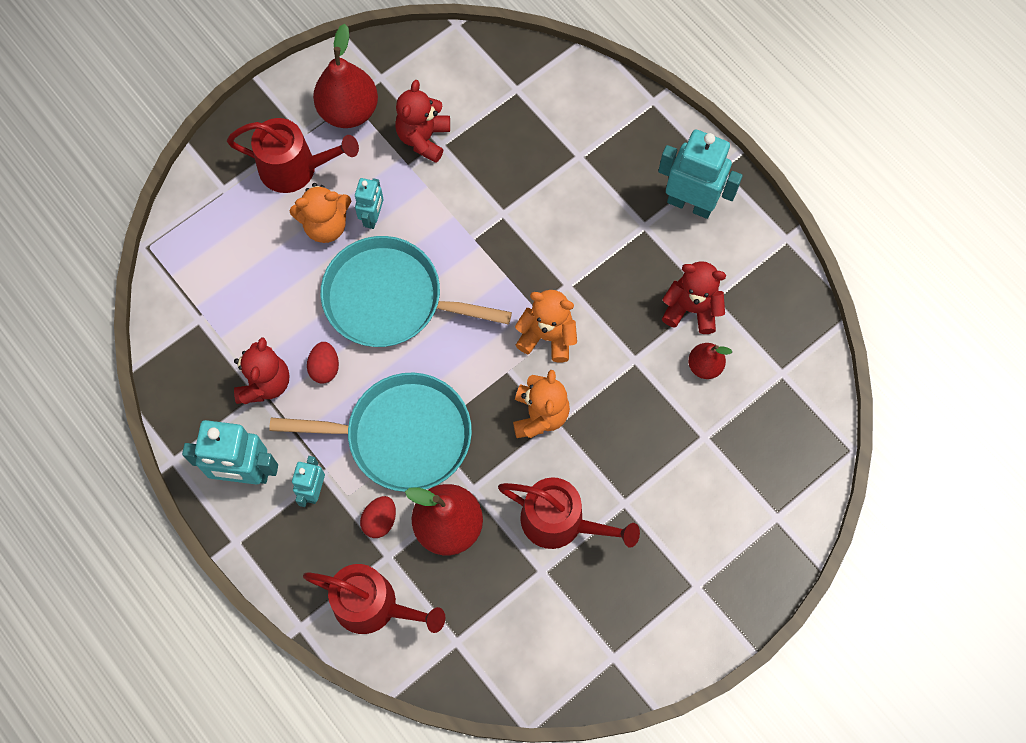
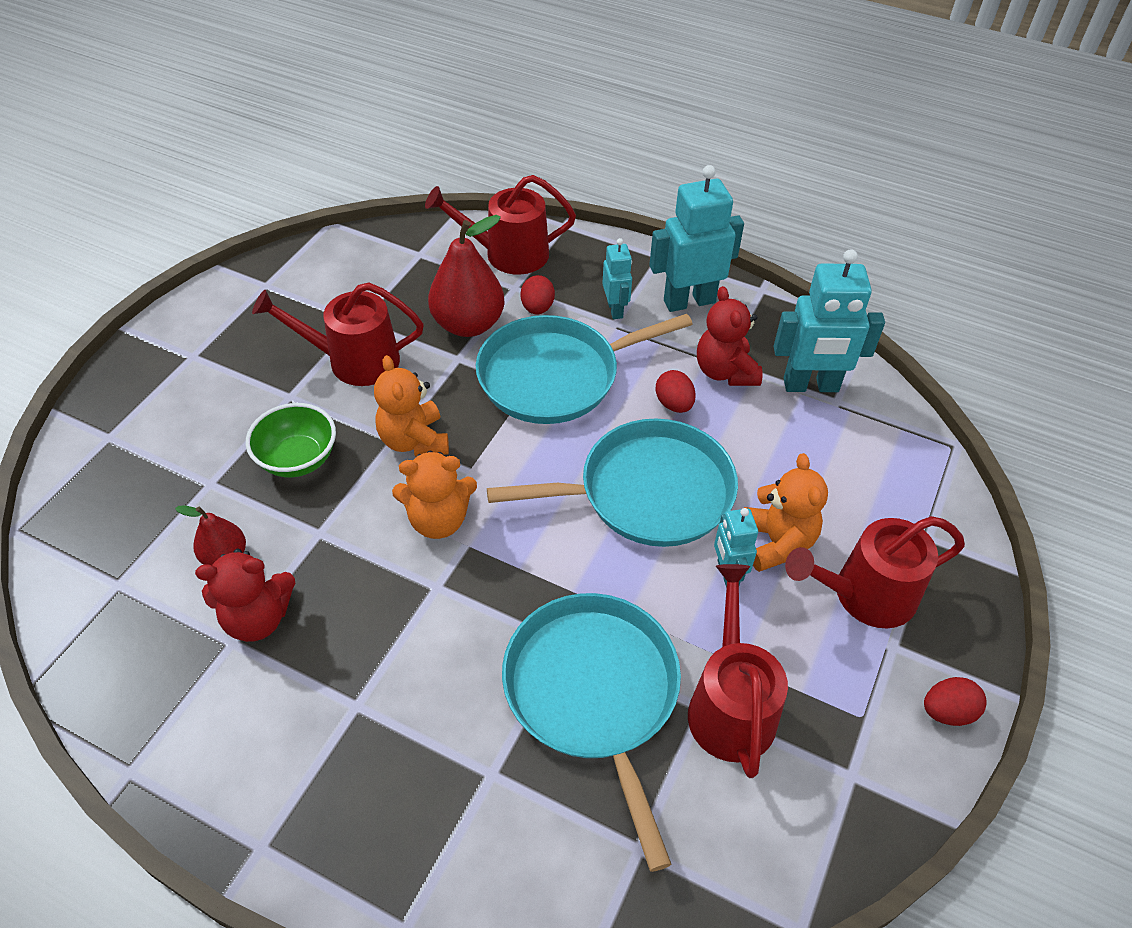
camera: 155 degrees right, 20 degrees down
orange teddy bear [290,183,351,243] -> orange teddy bear turned 120 degrees clockwise [744,453,828,572]
red pear [313,24,378,128] -> none
red teddy bear [395,80,450,163] -> red watering can [688,564,788,778]
turquoise robot [658,130,743,219] -> turquoise robot moved to [774,249,885,392]
none -> green bowl [246,403,336,478]
none -> turquoise pan [502,593,681,872]
none -> red egg [924,677,987,726]

